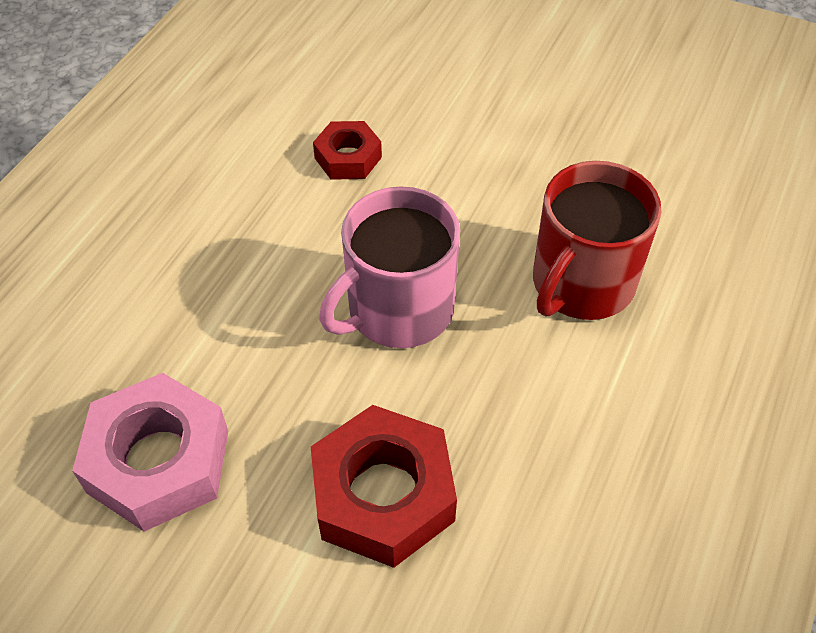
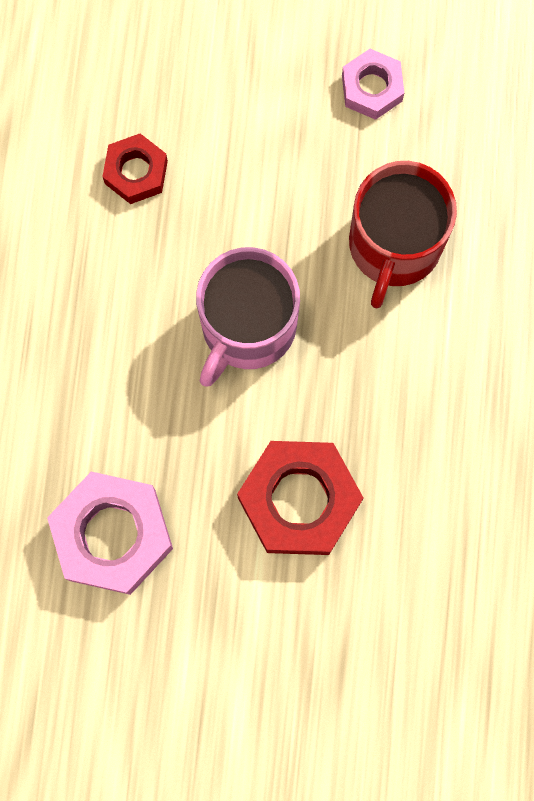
camera: 20 degrees left, 25 degrees up
none -> pink nut [342,49,404,120]

